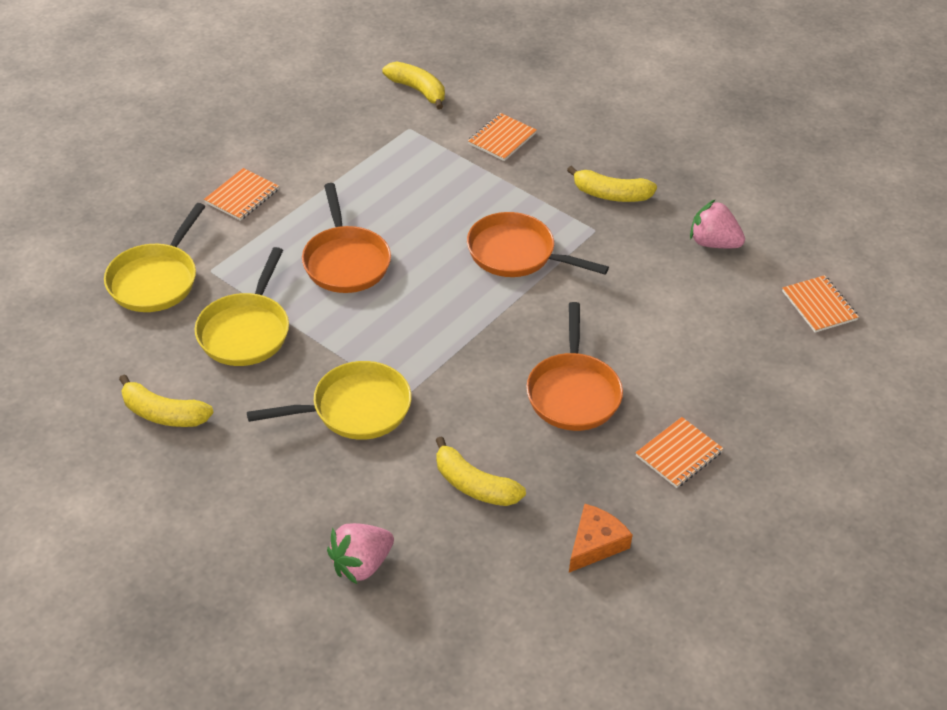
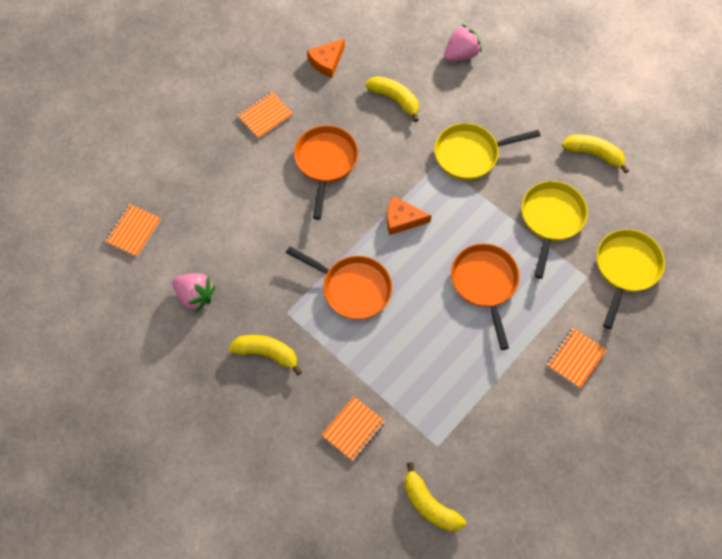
camera: 175 degrees left, 20 degrees up
orange notebook [782,275,859,333] -> orange notebook turned 45 degrees clockwise [105,204,161,257]
none -> orange cheese [387,196,432,235]

